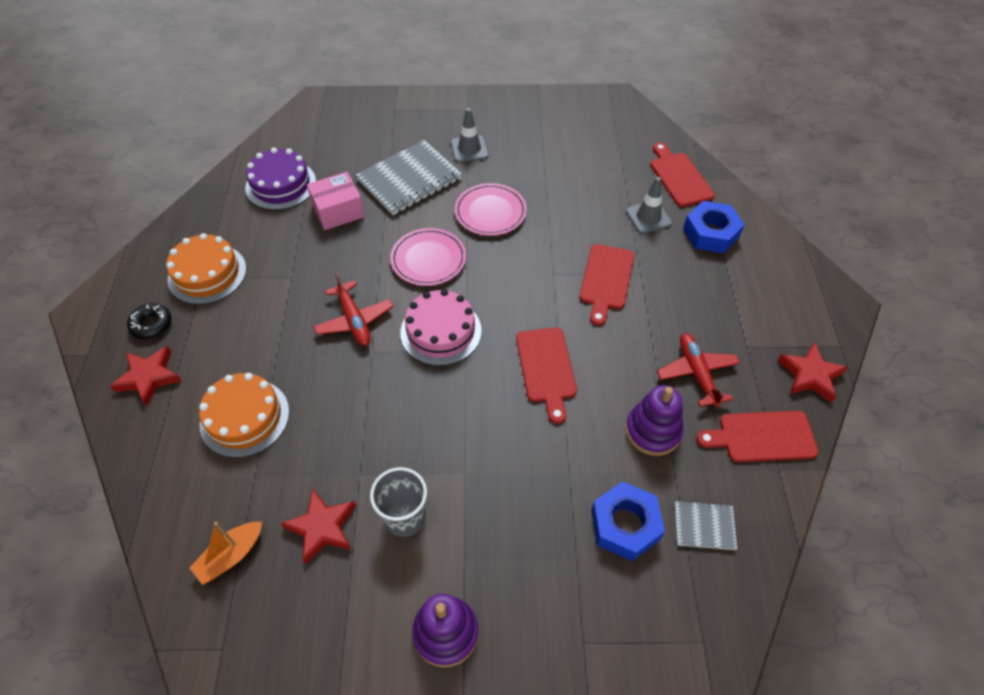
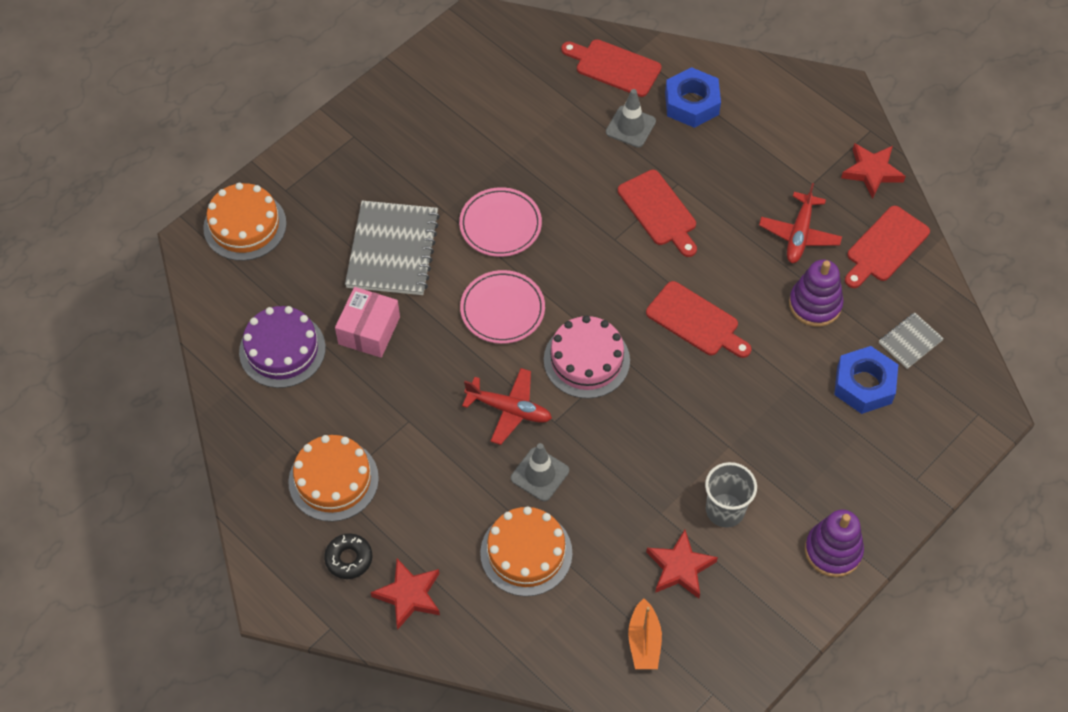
camera: 45 degrees left, 5 degrees up
grey traffic cone [451,108,489,163] -> grey traffic cone moved to [511,443,569,501]
red plane [657,333,740,408] -> red plane turned 105 degrees counterclockwise [759,183,842,263]
none -> orange cake [203,183,287,261]

